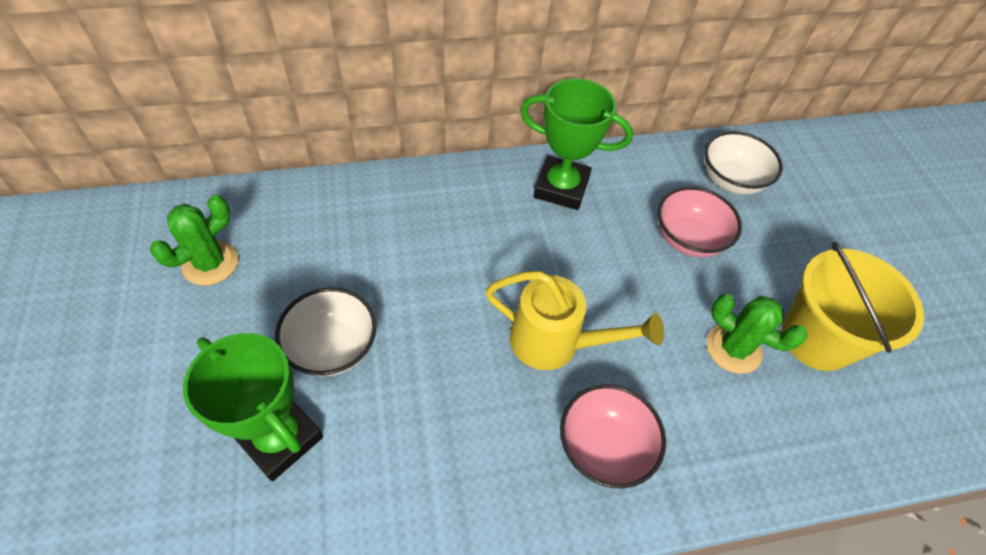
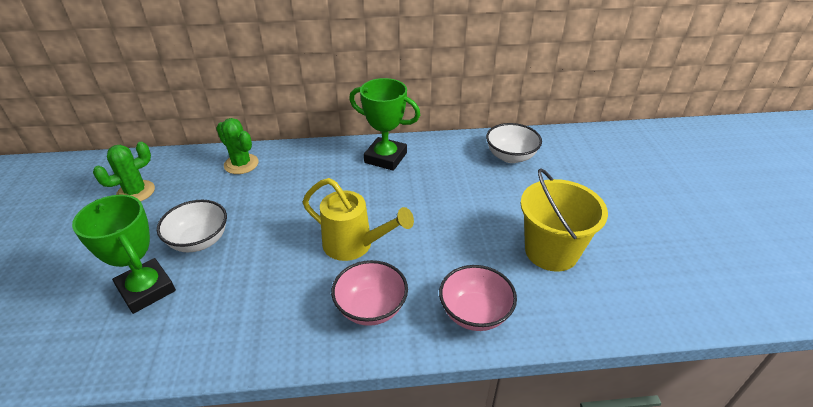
camera: 10 degrees right, 15 degrees down
pink bowl [658,187,742,257] -> pink bowl moved to [439,265,517,331]
green cactus [707,294,807,374] -> green cactus moved to [216,118,259,174]

